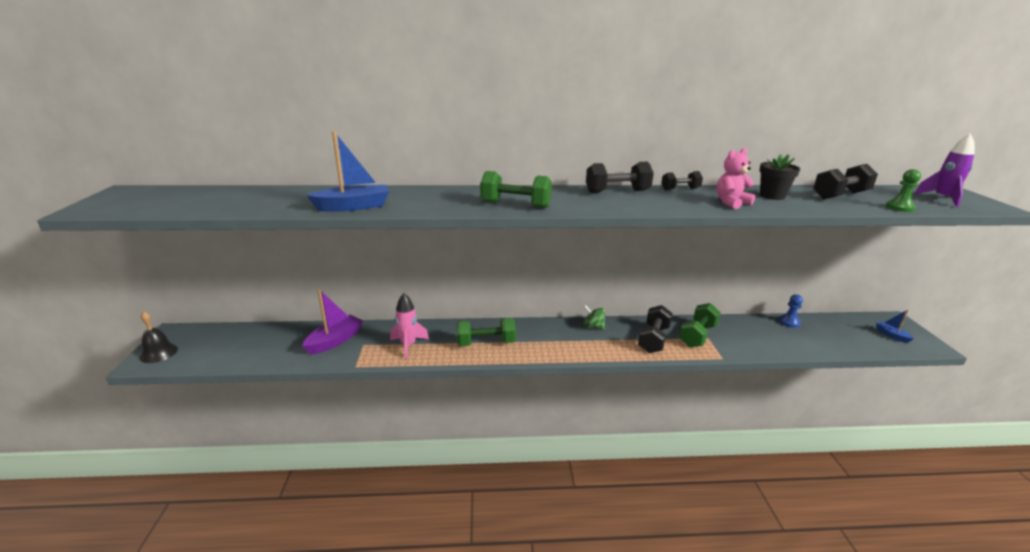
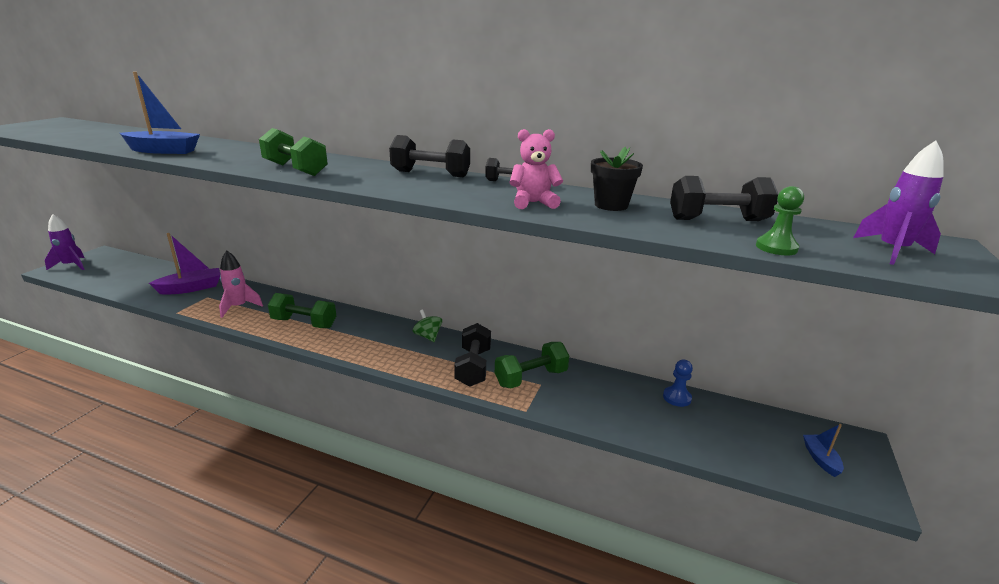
camera: 25 degrees right, 0 degrees up
black bell [140,311,178,363] -> purple rocket [45,214,85,270]
black dumbbell [638,305,673,353] -> black dumbbell turned 45 degrees counterclockwise [454,323,491,387]

